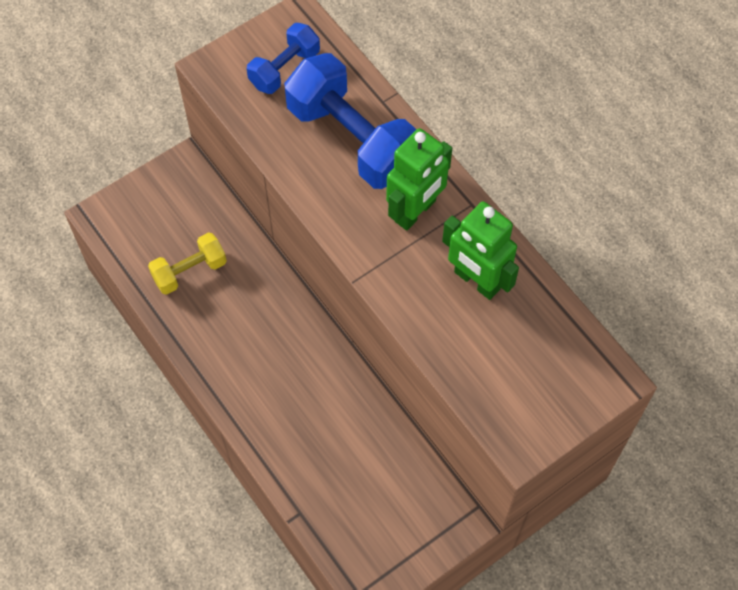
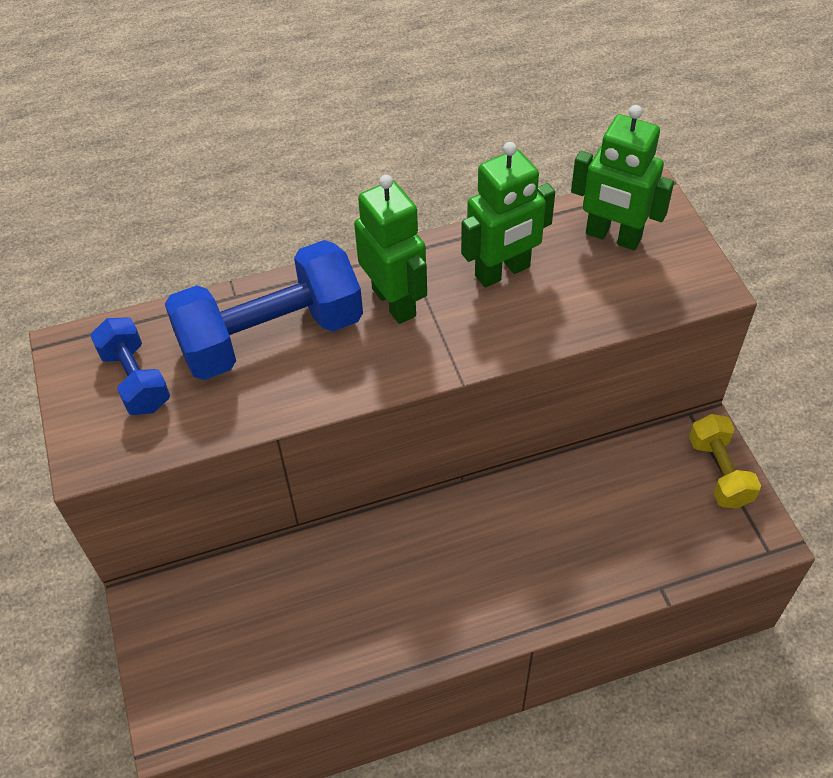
camera: 70 degrees left, 10 degrees down
yellow dumbbell [148,232,227,295] -> yellow dumbbell moved to [689,414,761,508]
none -> green robot [571,105,674,250]

